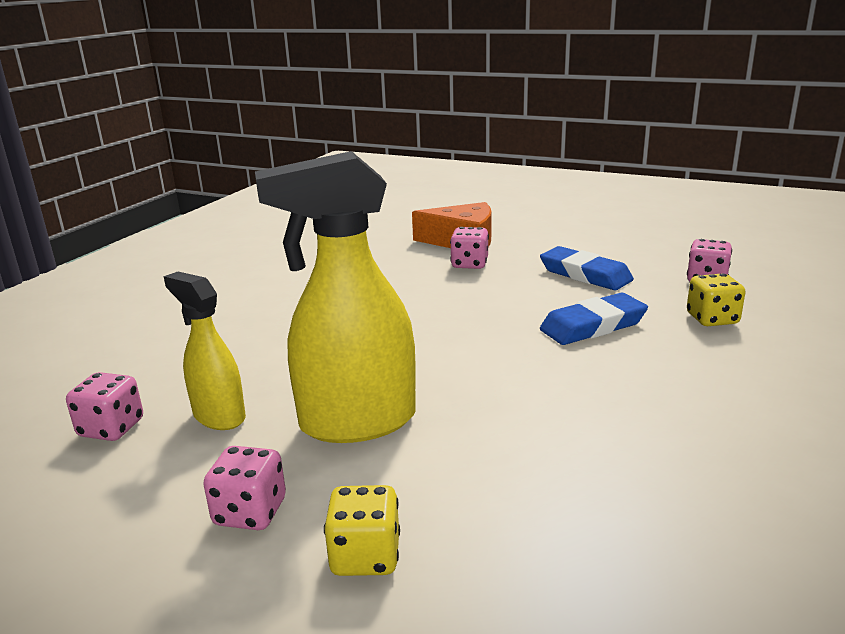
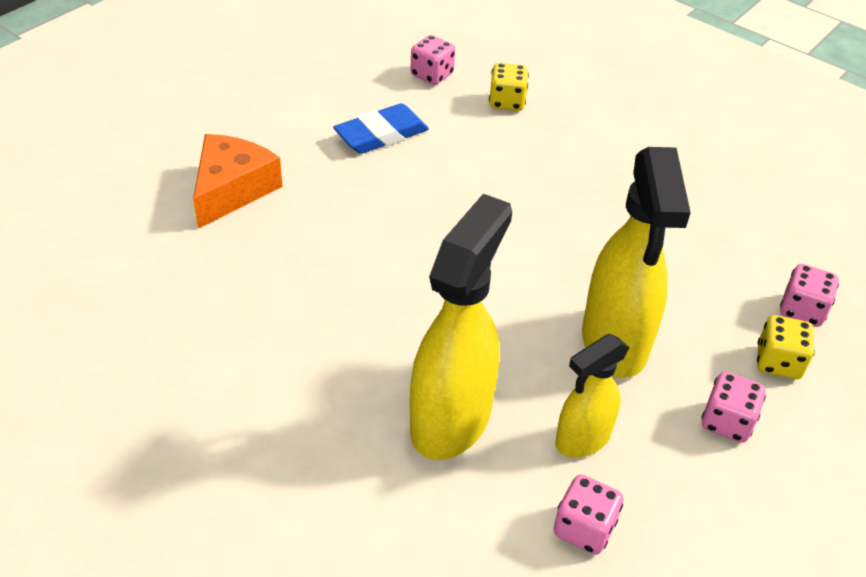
camera: 80 degrees left, 20 degrees up
pink dice [450,227,489,269] -> pink dice moved to [780,264,839,327]
blue eraser [540,293,648,345] -> none
none -> yellow spray bottle [410,194,512,460]

